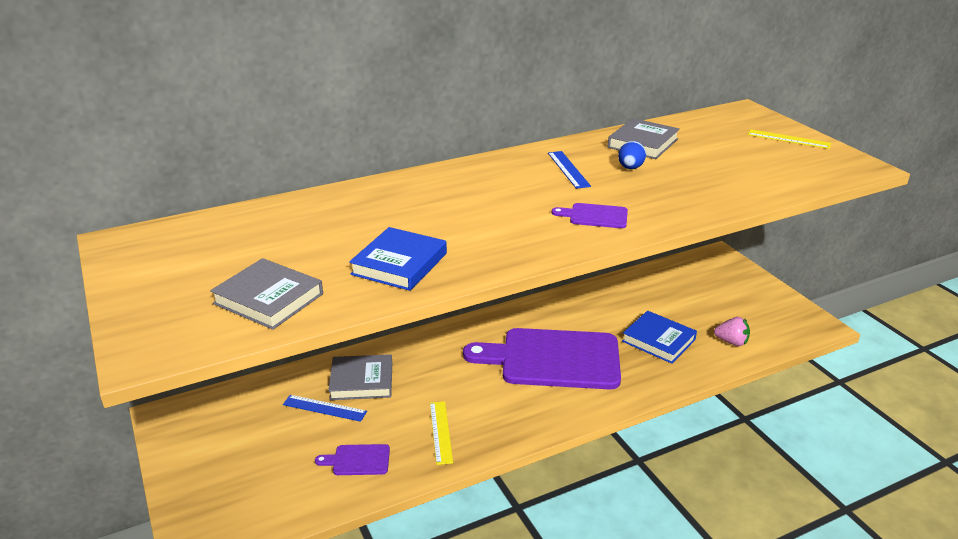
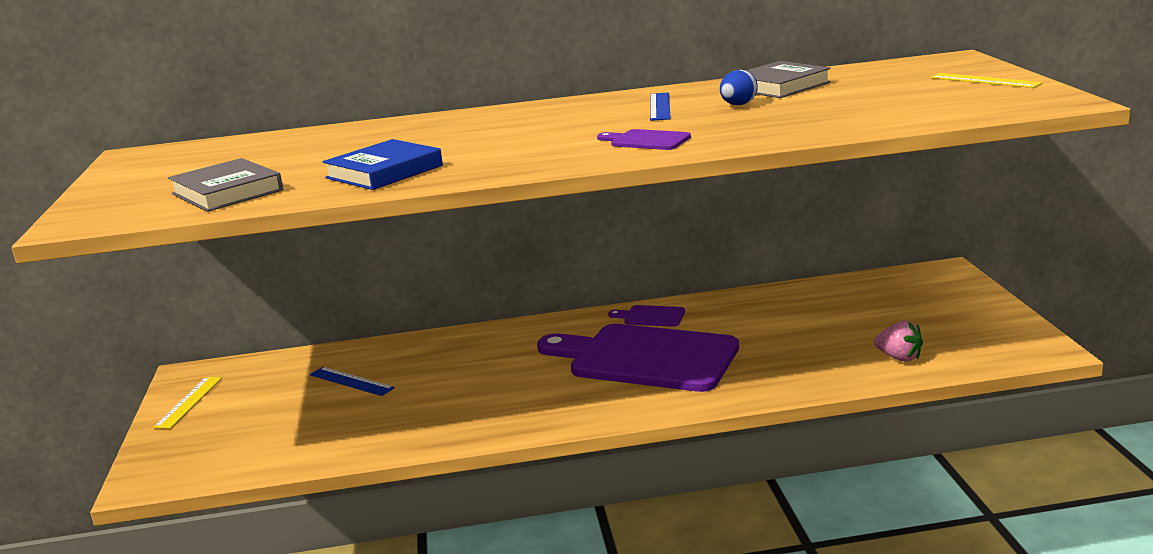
camera: 20 degrees right, 10 degrees down
purple cutting board [315,444,390,475] -> purple cutting board moved to [608,305,685,327]
grey book [328,354,392,400] -> none
yellow ruler [430,401,453,465] -> yellow ruler moved to [153,377,222,429]
blue book [622,311,697,364] -> none

